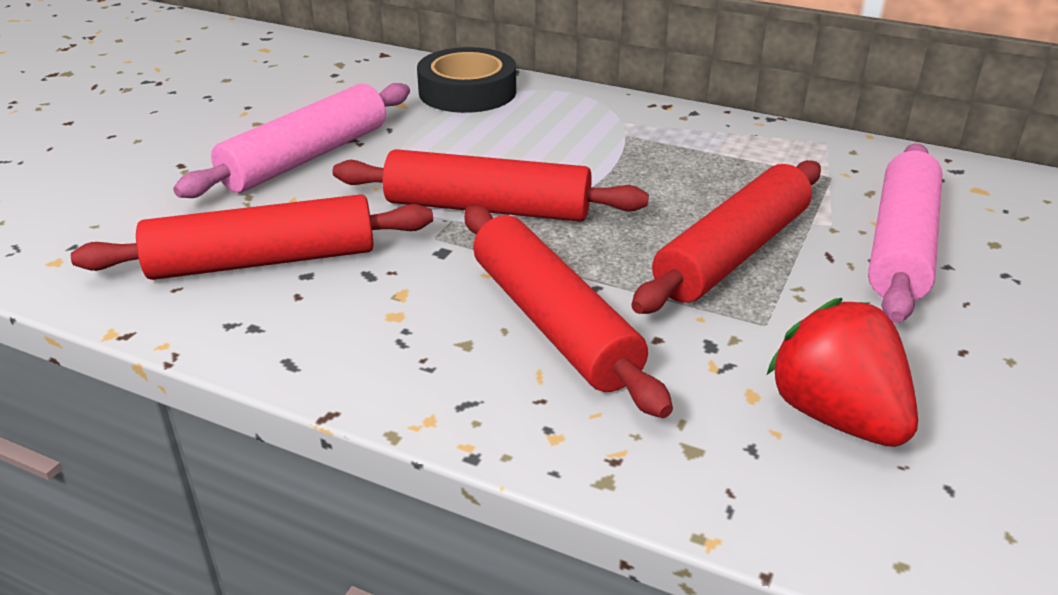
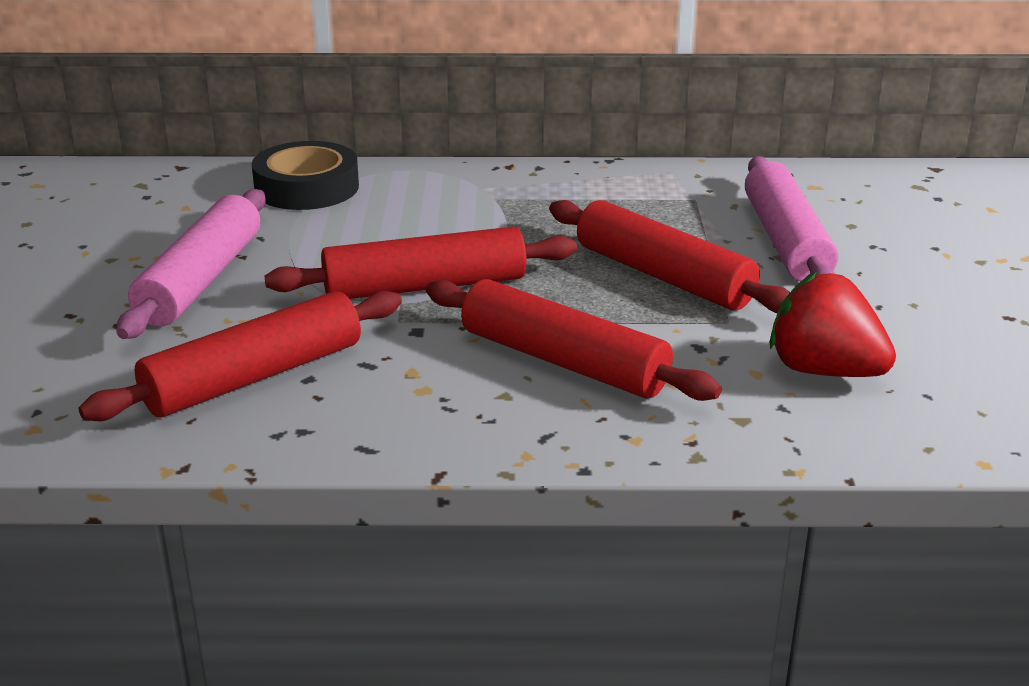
camera: 25 degrees left, 5 degrees down
red rolling pin [631,160,821,314] -> red rolling pin turned 60 degrees counterclockwise [549,200,790,313]

